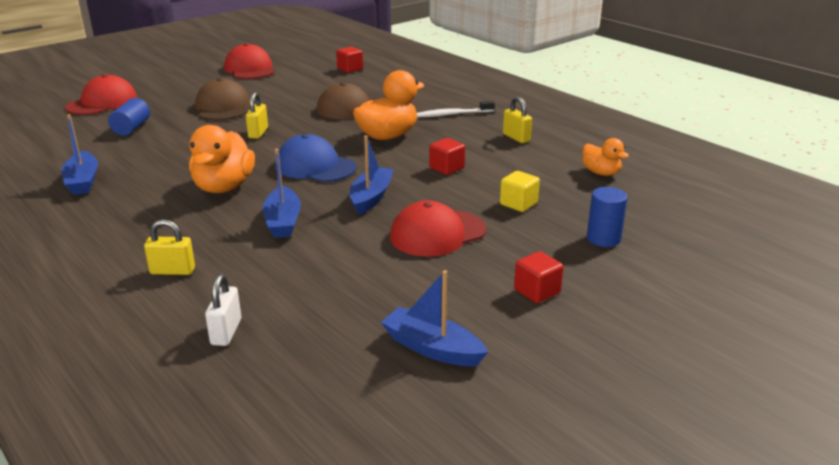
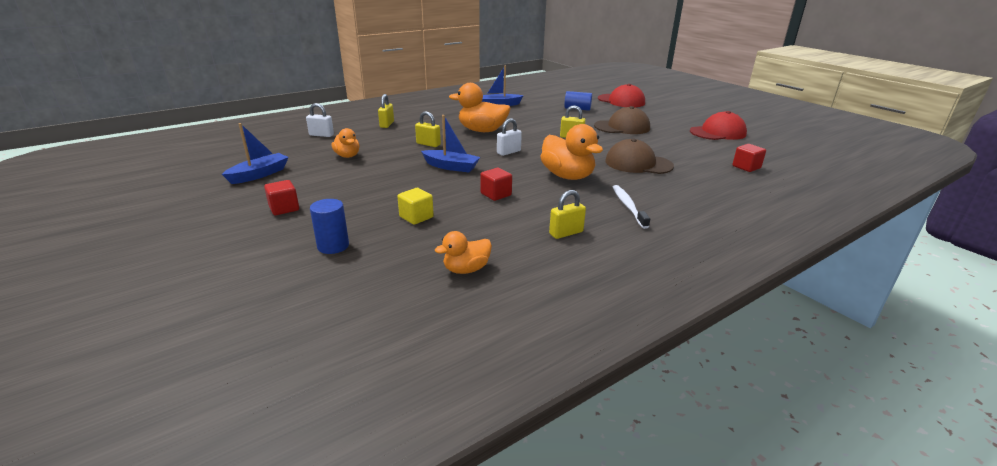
camera: 95 degrees right, 0 degrees up
blue boat [263,149,301,238] -> yellow padlock [415,111,441,147]
blue cap [275,134,357,182] -> white padlock [497,118,522,156]
red cap [390,200,486,257] -> none
none -> orange duck [332,128,360,158]

